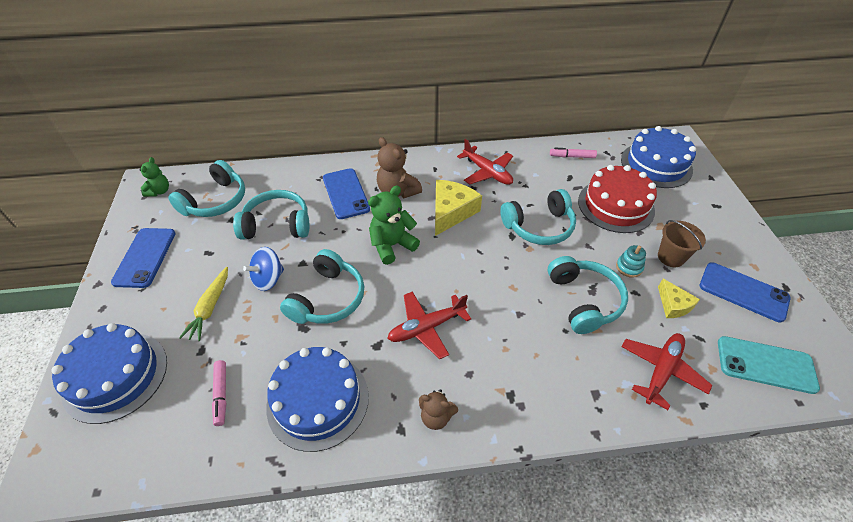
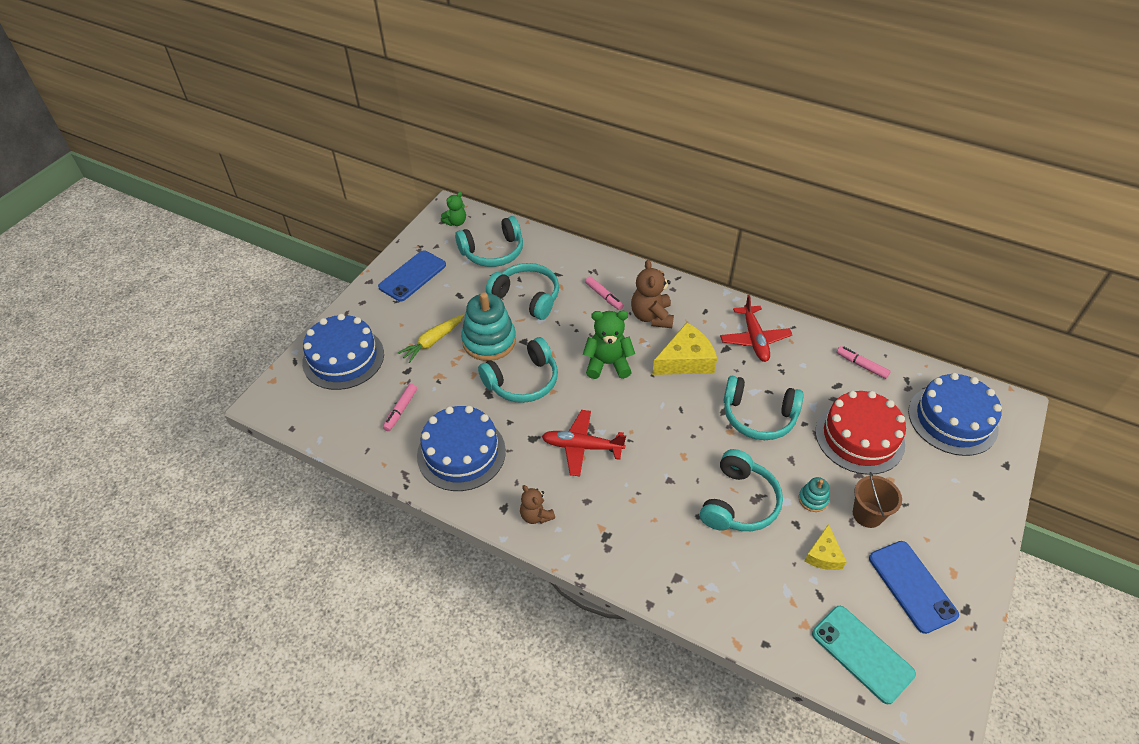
camera: 35 degrees right, 0 degrees up
blue spinning top [243,247,284,291] -> turquoise stacking toy [461,292,516,361]
blue phone [323,168,370,219] -> pink marker [585,276,624,310]
red plane [621,333,712,410] -> none

